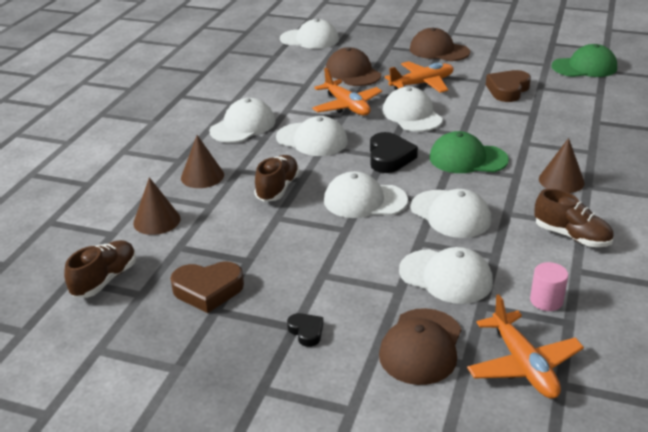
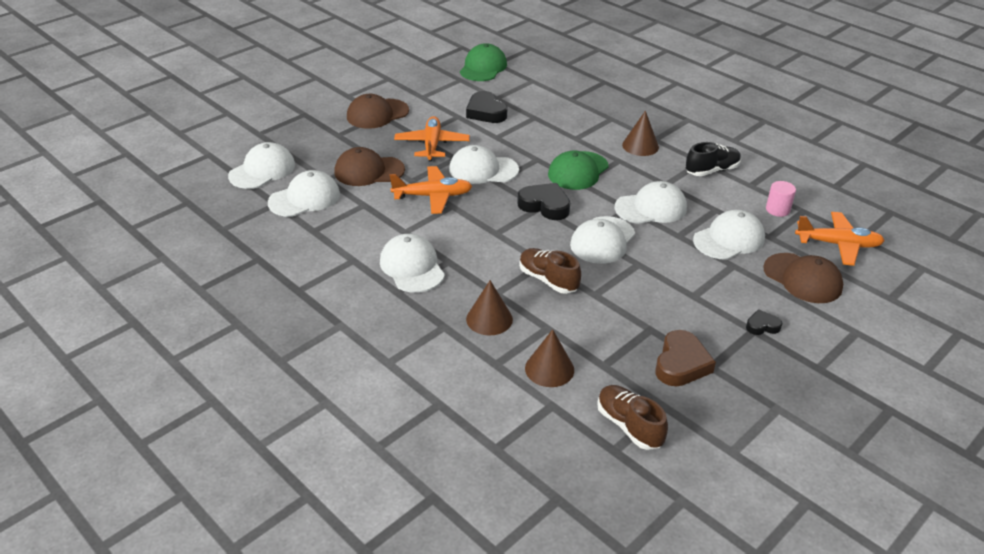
camera: 65 degrees left, 5 degrees up
white cap [276,116,348,156] -> white cap moved to [268,170,340,217]
brown heart [486,70,531,102] -> black heart [466,91,507,123]
brown shoe [534,189,614,247] -> black shoe [686,142,741,176]

